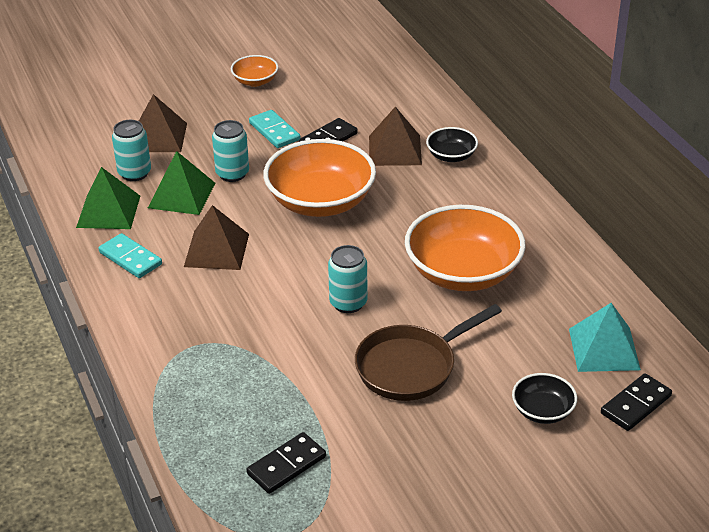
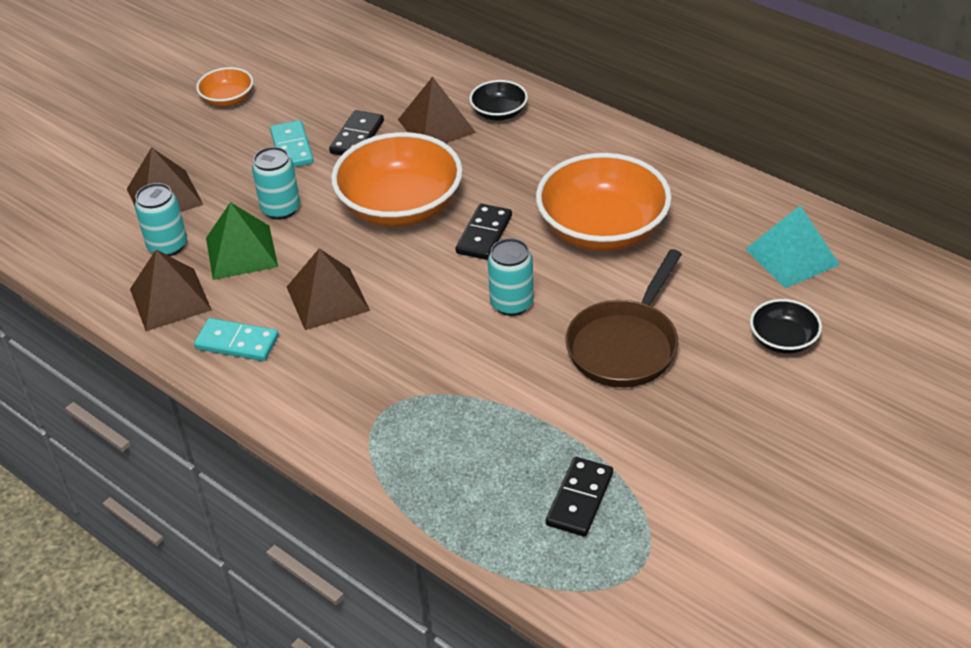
camera: 25 degrees left, 5 degrees up
green pyramid [76,167,140,229] -> brown pyramid [130,249,212,331]
turquoise domino [249,110,300,148] -> turquoise domino turned 45 degrees clockwise [270,120,314,167]
black domino [601,373,672,431] -> black domino moved to [456,204,512,260]

